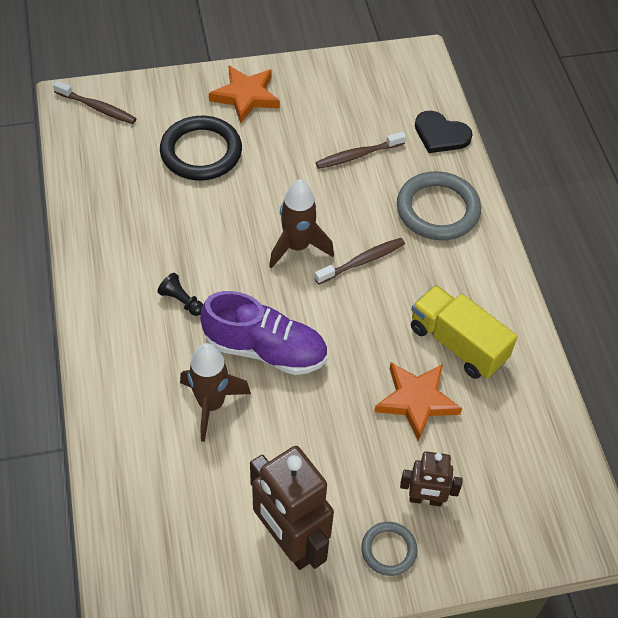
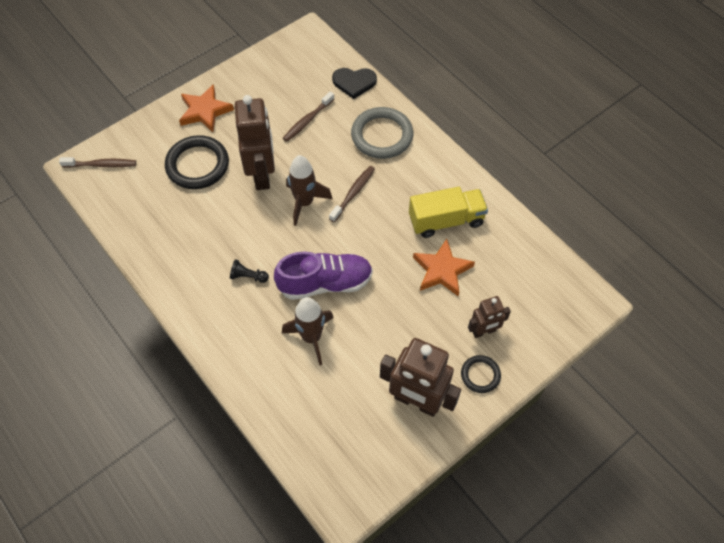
camera: 25 degrees left, 5 degrees up
grey ring [361,522,418,576] -> black ring [461,355,501,393]
yellow truck [411,285,518,379] -> yellow truck turned 150 degrees clockwise [409,187,488,238]
none -> brown robot [235,95,275,190]

